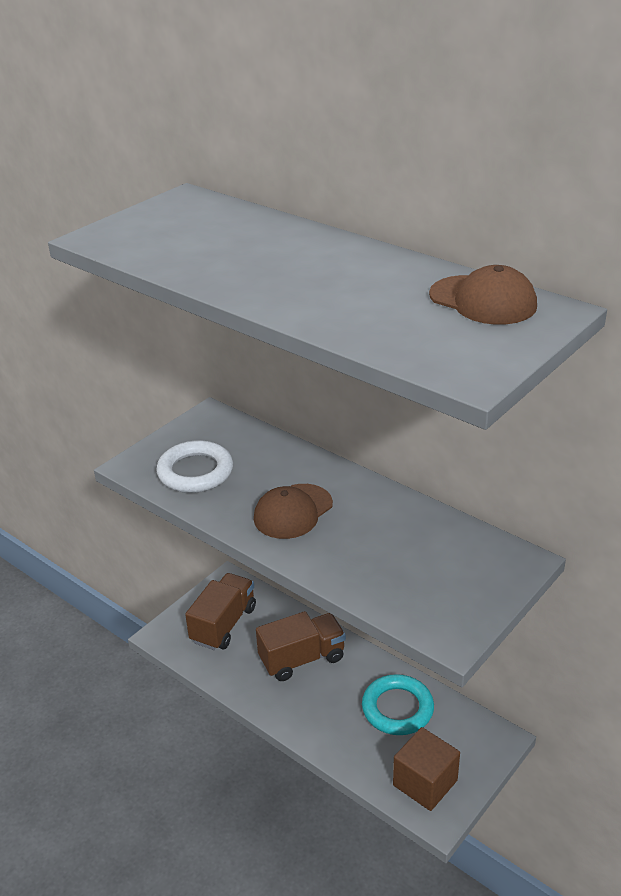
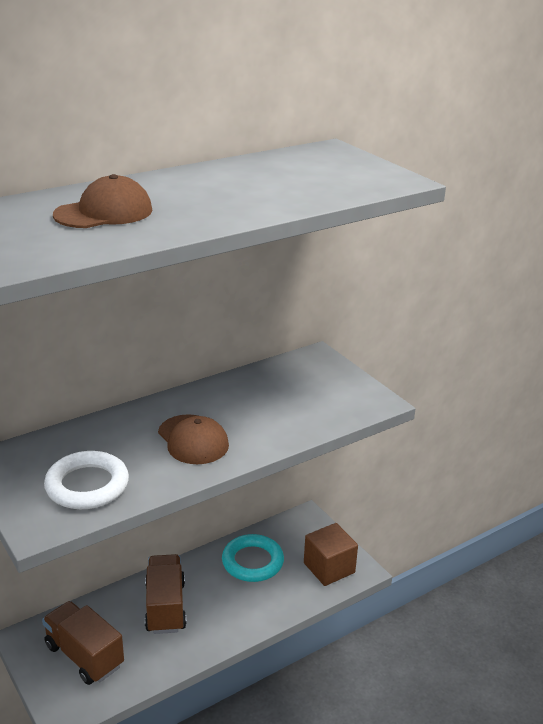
camera: 75 degrees left, 5 degrees down
brown cap [429,265,537,325] -> brown cap moved to [53,174,152,228]

